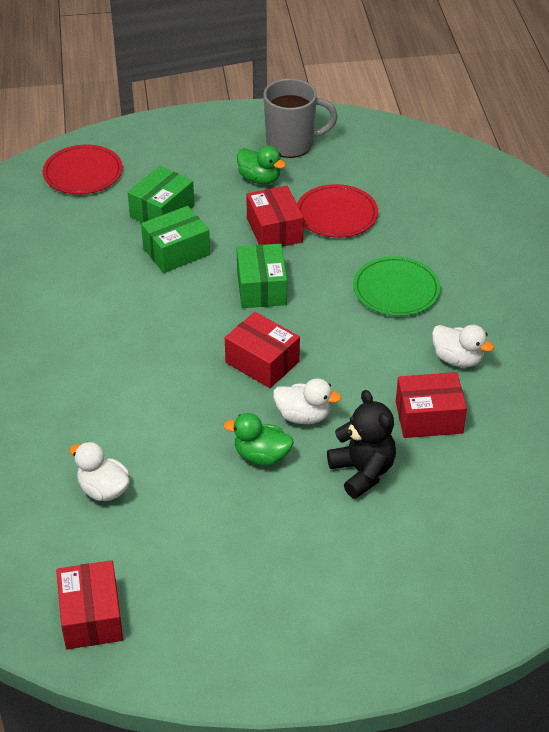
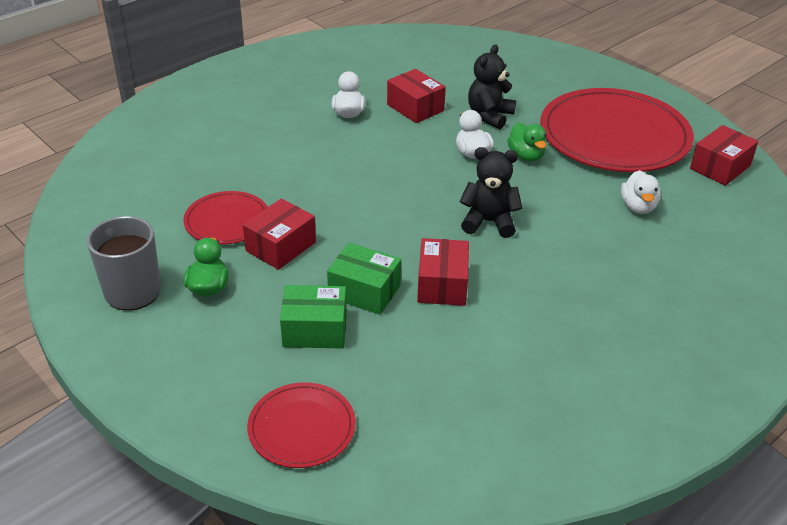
camera: 125 degrees left, 5 degrees down
red box [225,312,300,388] -> red box moved to [417,238,469,306]
green box [237,244,287,308] -> none
green plate [353,256,441,316] -> none
none -> black teddy bear [460,147,522,238]
none -> red plate [540,88,694,172]

